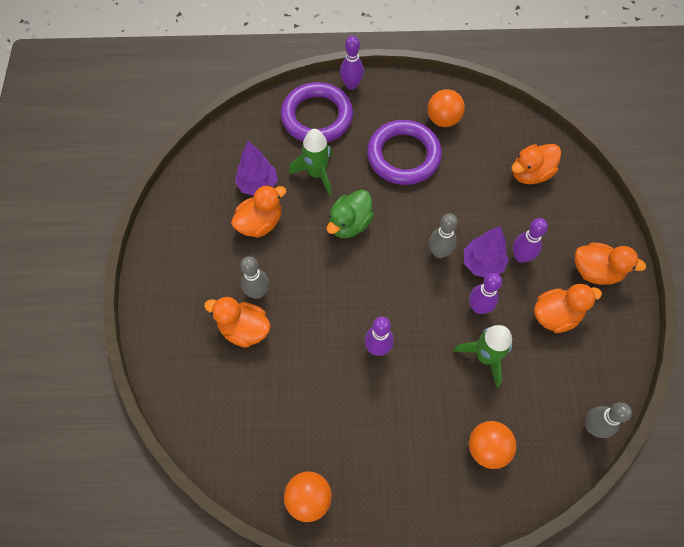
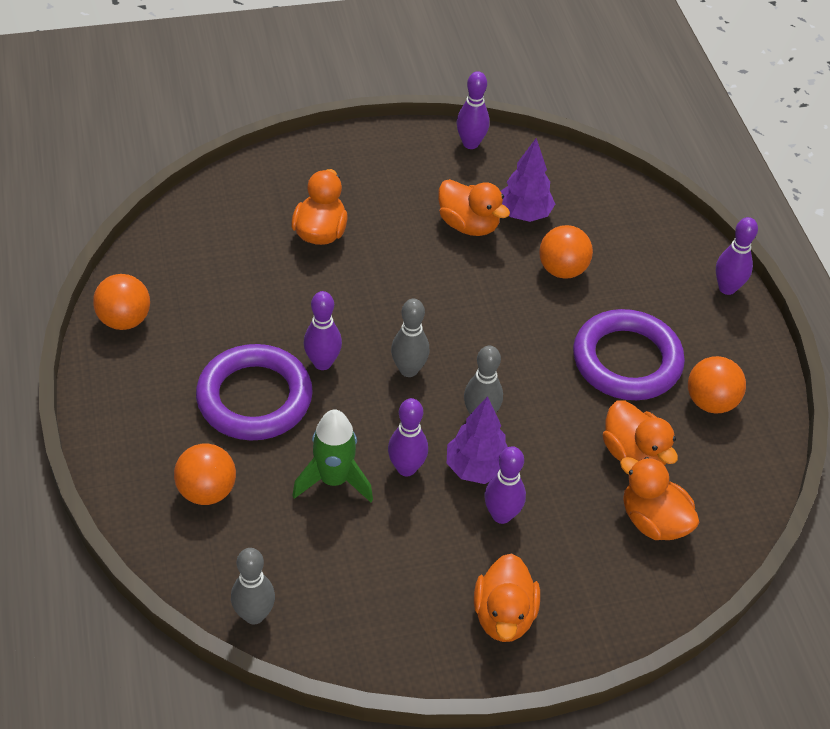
camera: 75 degrees right, 15 degrees down
grey bowling pin [240,256,269,299] -> grey bowling pin moved to [391,299,429,377]
purple ring [281,82,353,143] -> purple ring moved to [196,344,313,440]
green rocket [289,129,333,196] -> orange ball [539,225,593,279]
green duck [327,190,374,238] -> none
orange duck [534,284,602,333] -> orange duck moved to [603,400,678,466]
none -> purple bowling pin [456,71,490,149]

